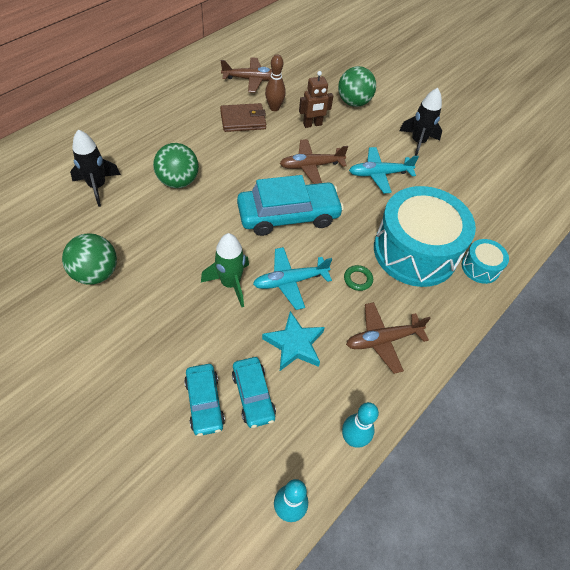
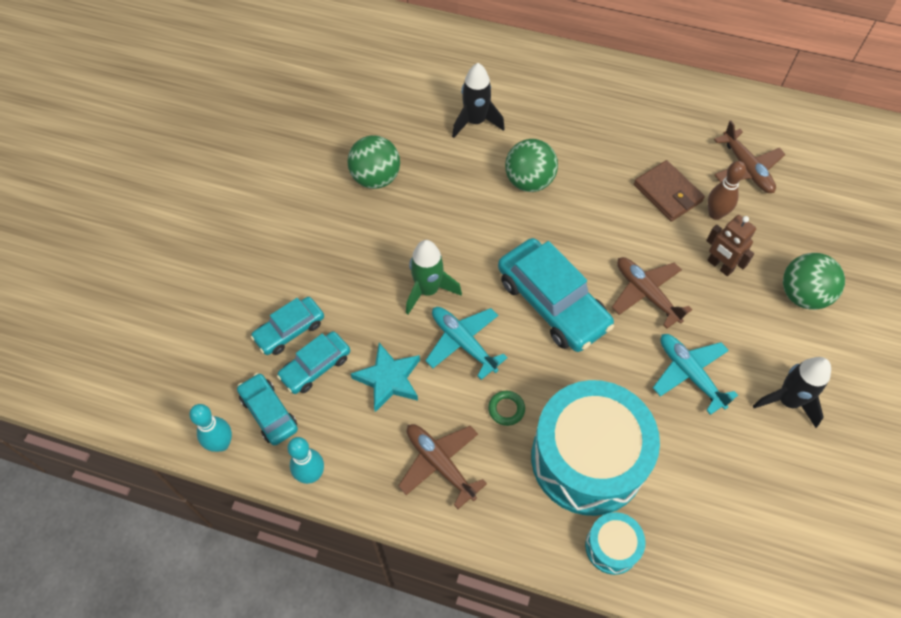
camera: 70 degrees right, 5 degrees up
none -> turquoise car [237,373,298,446]

